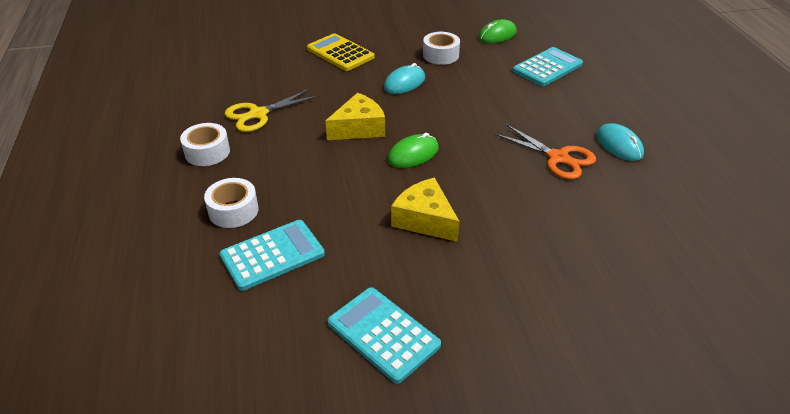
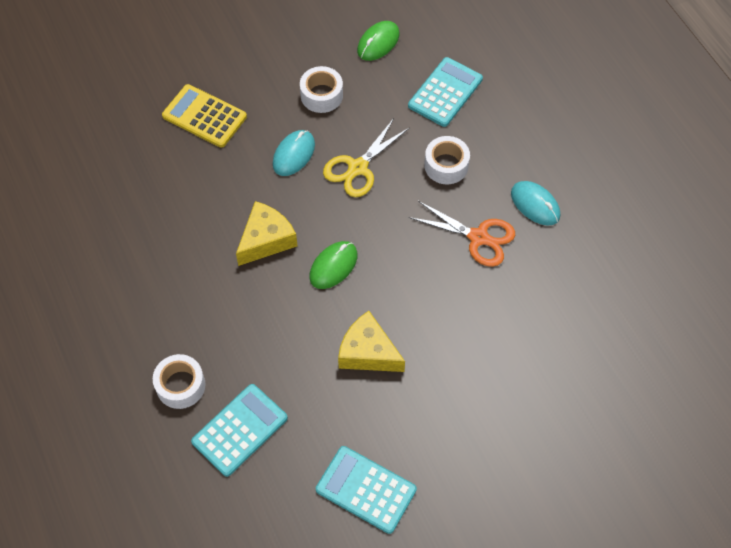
camera: 15 degrees left, 20 degrees up
white tape [180,123,230,166] -> white tape moved to [424,136,470,184]
yellow scissors [225,89,319,132] -> yellow scissors moved to [323,118,410,197]

